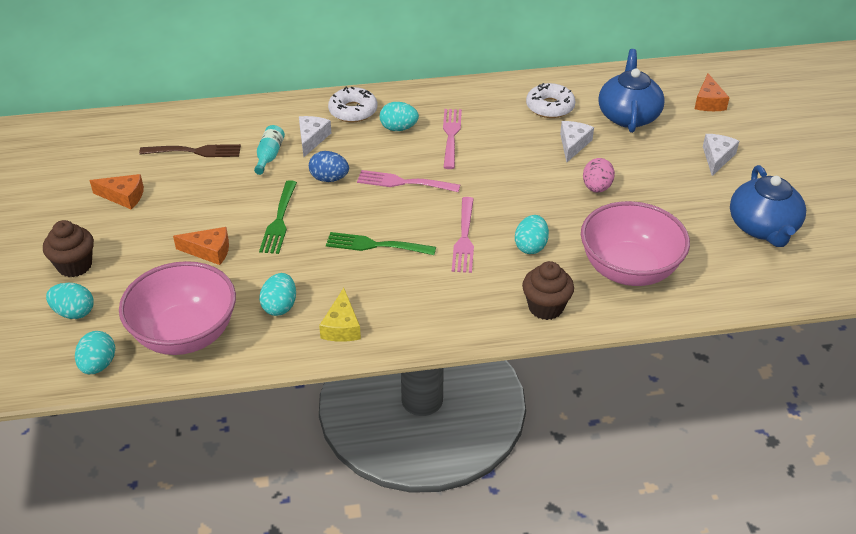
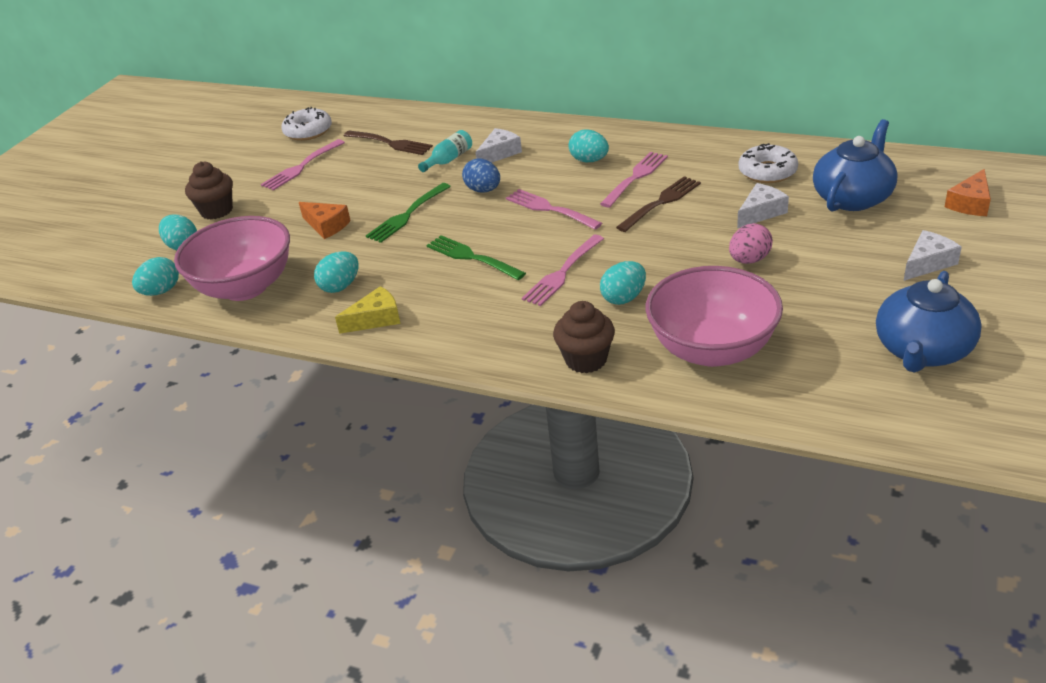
camera: 35 degrees right, 5 degrees down
orange cheese [89,174,144,209] -> pink fork [261,139,345,191]
yellow cheese [319,288,361,342] -> yellow cheese turned 150 degrees counterclockwise [335,286,401,334]
white donut [328,86,377,122] -> white donut moved to [281,107,332,141]
none -> brown fork [616,176,701,232]

